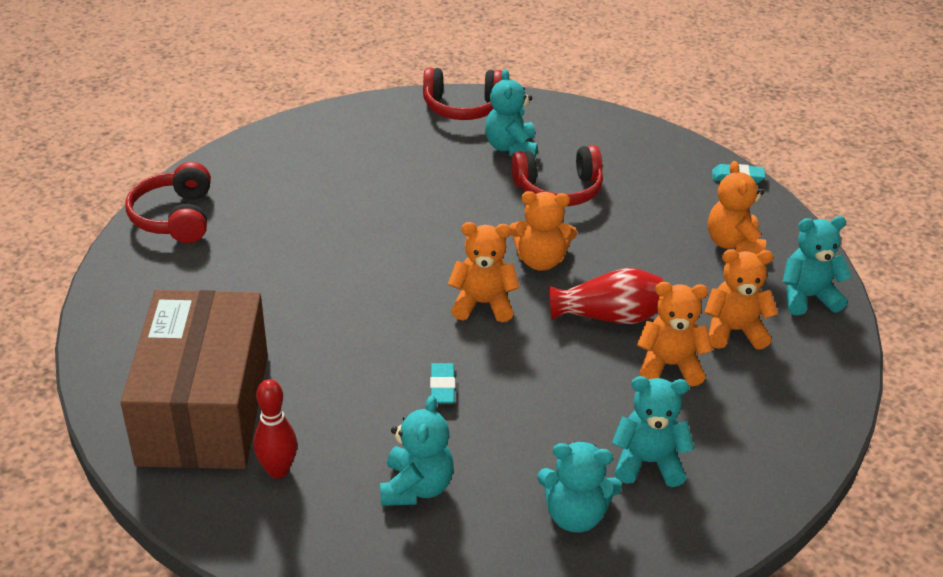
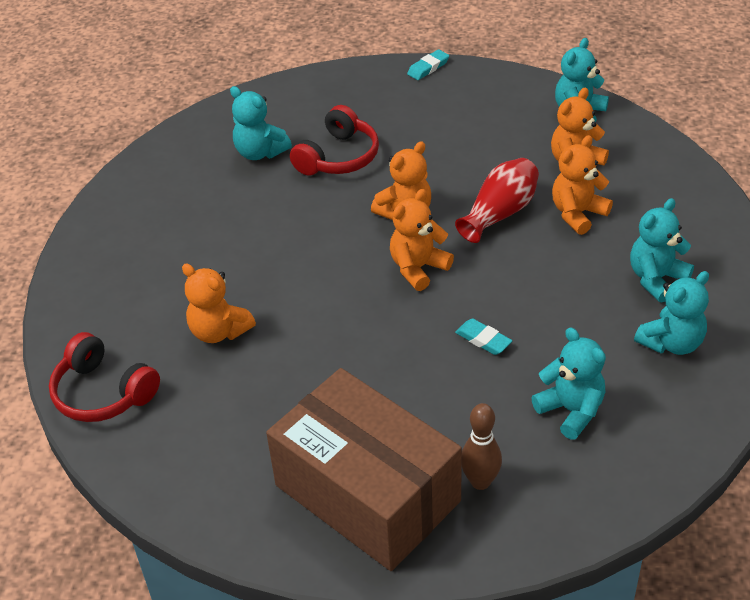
camera: 45 degrees left, 5 degrees up
red bowling pin [253,379,297,479] -> brown bowling pin [462,403,502,490]
red headphones [423,67,502,120] -> none
orange teddy bear [708,161,766,255] -> orange teddy bear moved to [182,264,256,343]

